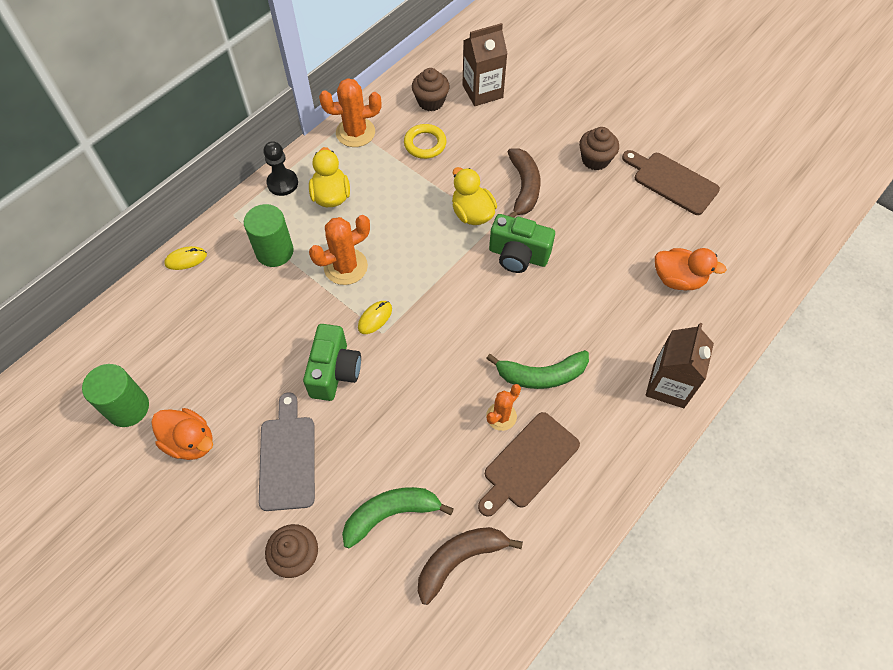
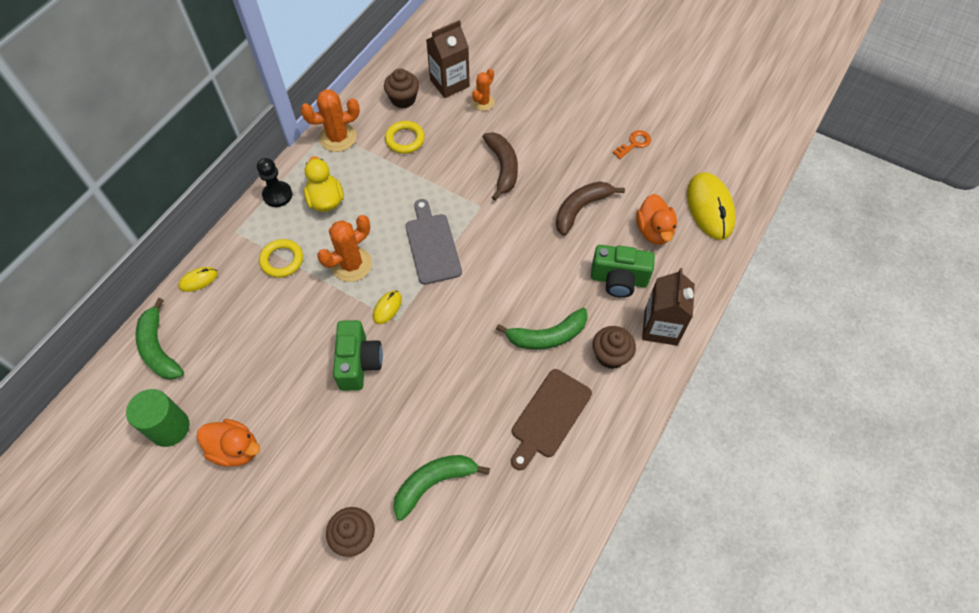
camera: 10 degrees left, 0 degrees up
green cylinder [244,204,294,267] -> yellow ring [259,239,303,278]
grey cutting board [259,392,315,511] -> grey cutting board moved to [405,199,462,285]
brown banana [418,527,523,605] -> brown banana moved to [556,182,625,236]
yellow duck [452,167,497,225] -> none
orange cactus [486,384,521,431] -> orange cactus moved to [472,69,495,111]
green camera [489,214,555,273] -> green camera moved to [591,245,655,298]
brown cupcake [579,127,619,170] -> brown cupcake moved to [593,326,636,369]
brown cutting board [622,150,720,215] -> orange key [613,130,651,159]
orange duck [655,248,727,290] -> orange duck turned 75 degrees clockwise [636,194,677,245]
none -> green banana [135,298,184,380]
none -> yellow mouse [687,172,736,240]

